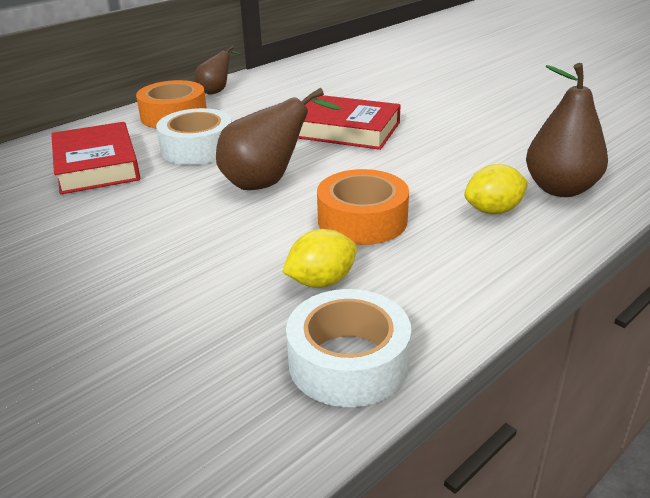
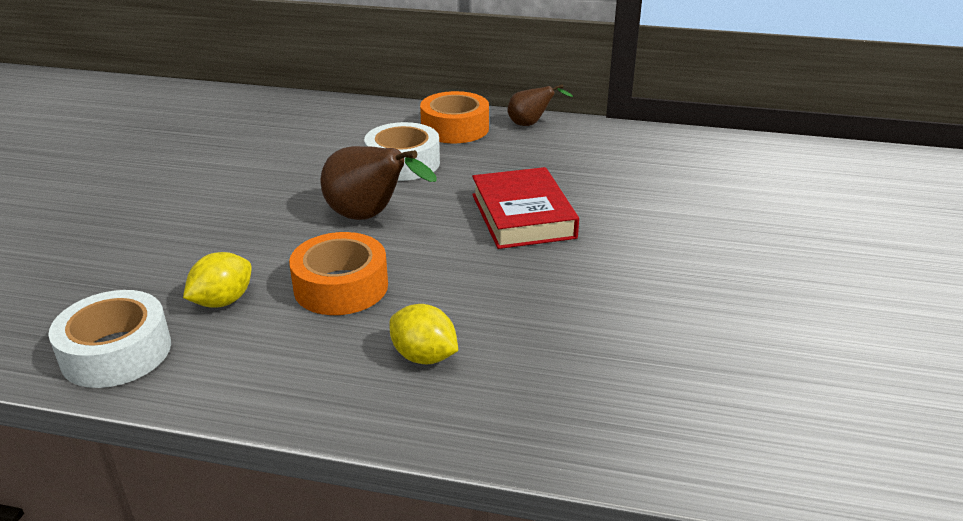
camera: 55 degrees right, 0 degrees up
red book [51,122,140,194] -> none
yellow lemon [282,229,357,288] -> yellow lemon turned 75 degrees counterclockwise [183,252,252,308]
brown pear [526,63,608,197] -> none

